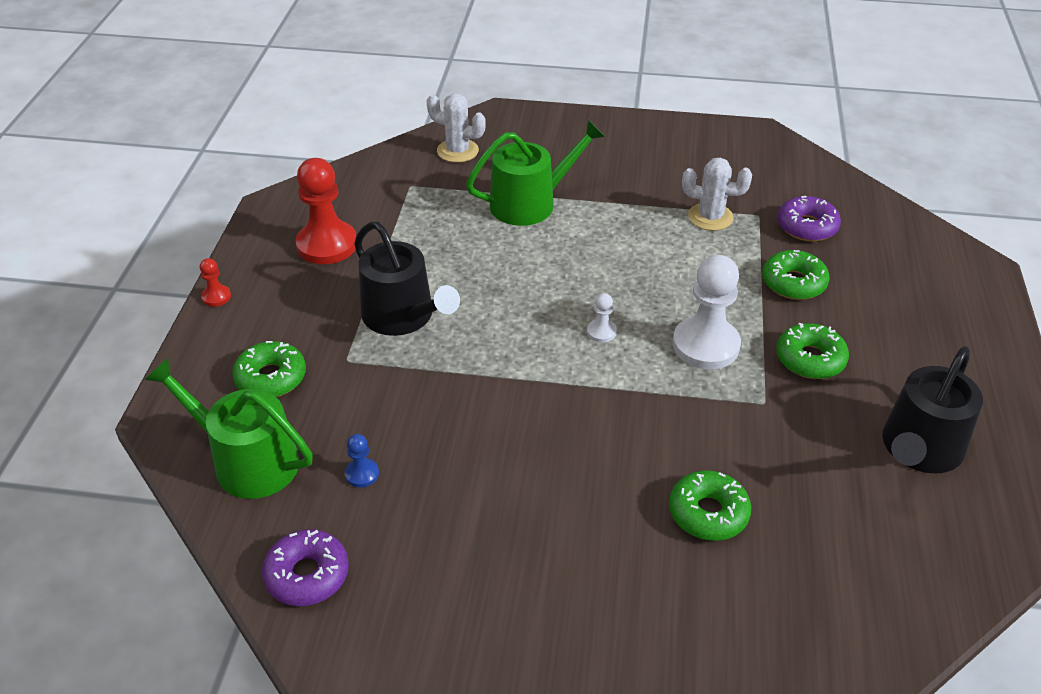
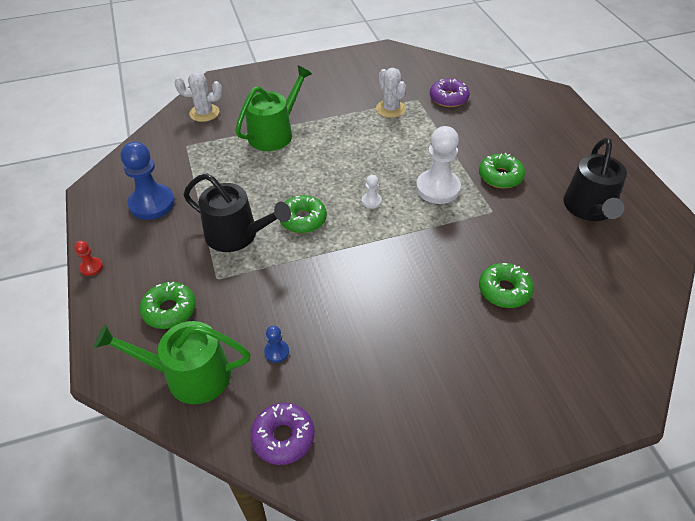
camera: 25 degrees left, 5 degrees up
red pawn [296,158,356,264] -> blue pawn [121,142,175,220]
white cactus [682,158,752,231] -> white cactus turned 75 degrees clockwise [376,68,406,118]
green donut [762,250,830,300] -> green donut moved to [280,195,327,233]

